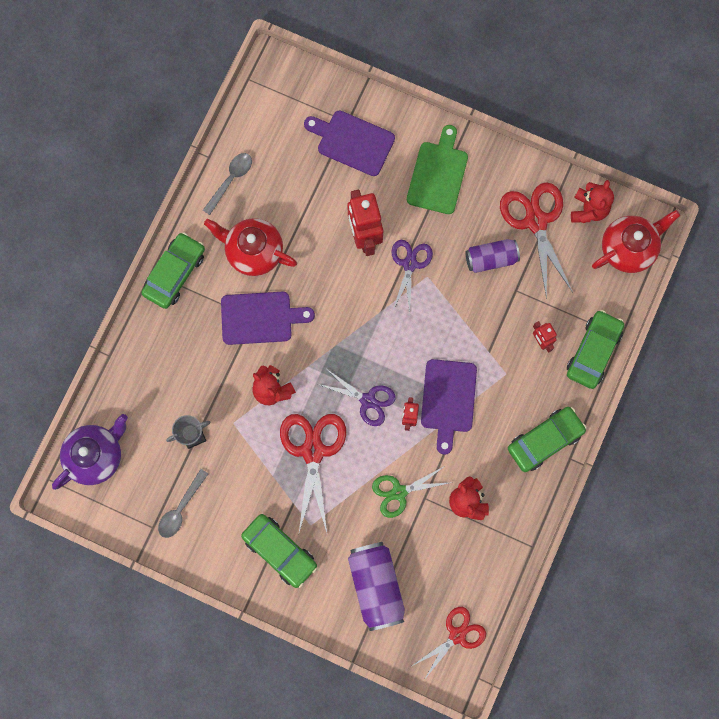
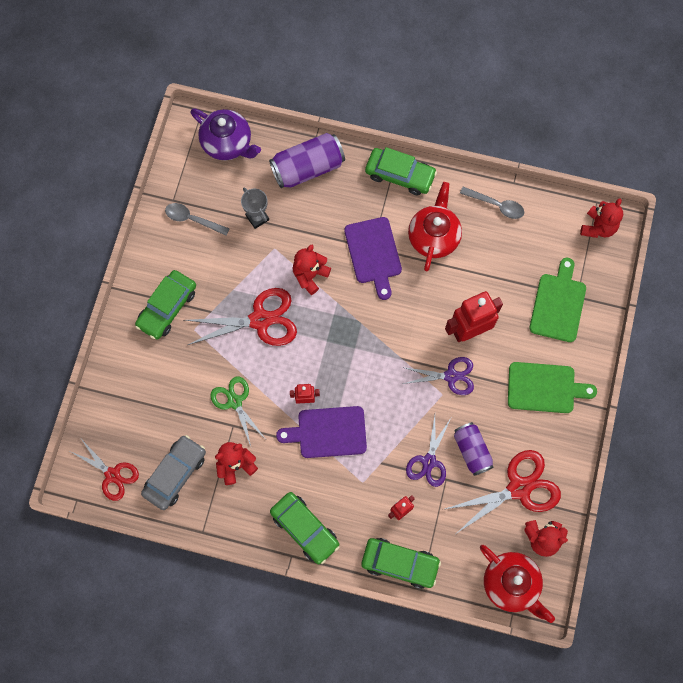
camera: 80 degrees right, 5 degrees down
purple cutting board [304,111,395,176] -> green cutting board [530,258,586,342]
purple scissors [318,370,395,426] -> purple scissors moved to [406,416,451,487]
purple can [348,542,405,631] -> purple can moved to [269,133,345,188]
none -> grey car [141,435,206,510]
none -> red teddy bear [580,198,623,238]

